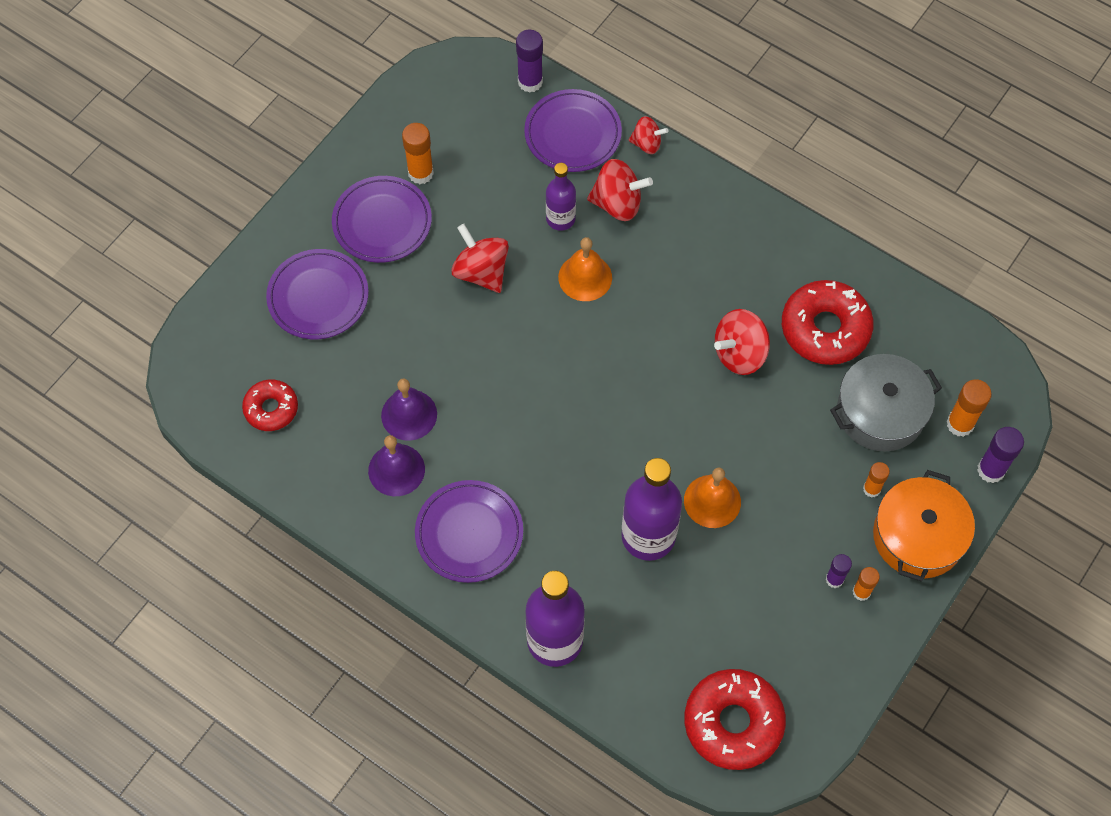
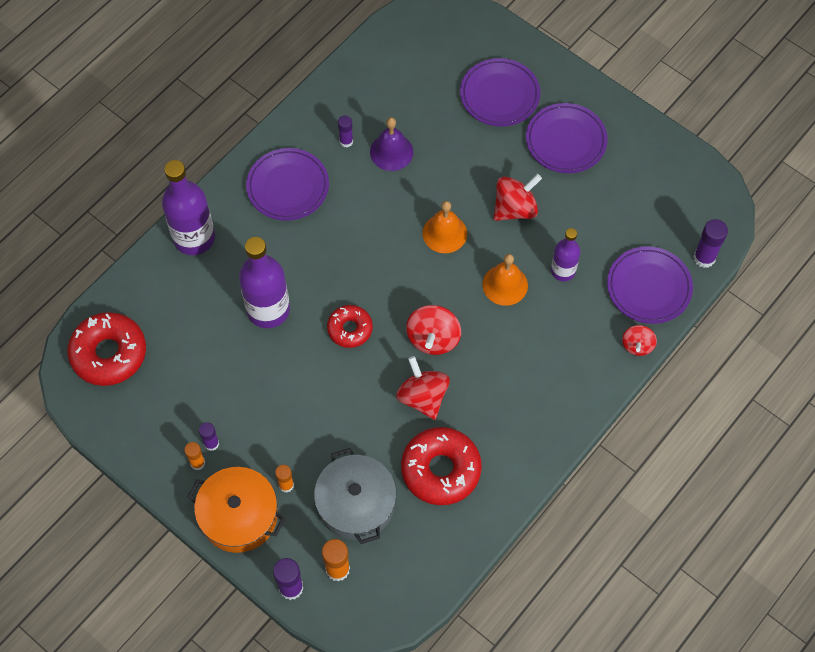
camera: 95 degrees right, 0 degrees up
red donut [242,379,298,431] -> red donut moved to [327,305,373,348]
purple bell [368,435,425,496] -> purple glue stick [338,116,353,148]
orange glue stick [402,123,434,184] -> none
red spinning top [587,159,653,221] -> red spinning top moved to [406,305,461,355]
orange bell [684,468,741,528] -> orange bell moved to [422,201,467,253]

